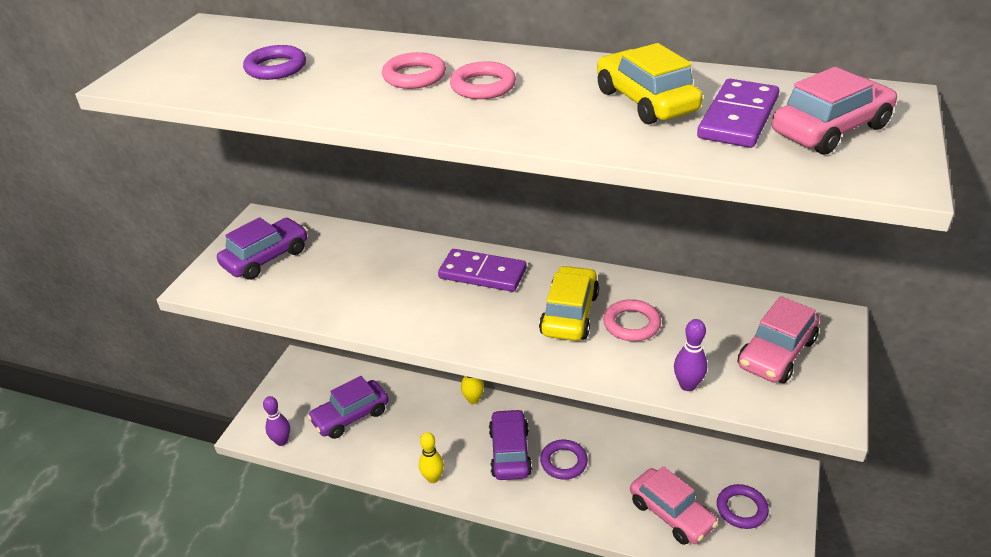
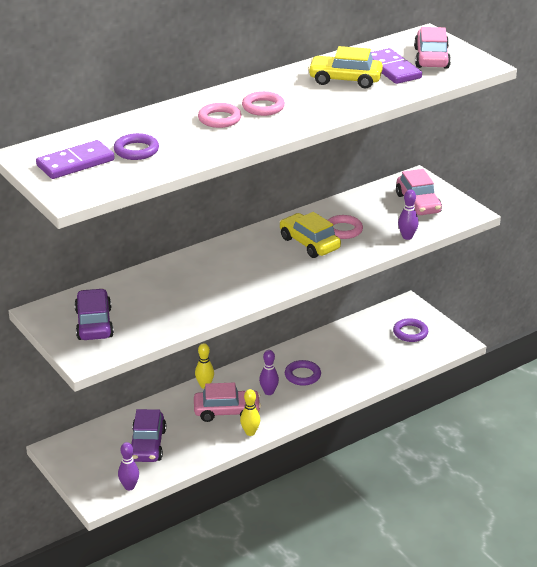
camera: 55 degrees left, 5 degrees down
purple domino [438,249,527,292] -> purple domino moved to [36,140,115,179]
purple car [489,409,532,480] -> purple bowling pin [259,350,279,395]
pink car [630,466,718,545] -> pink car moved to [194,383,261,422]

